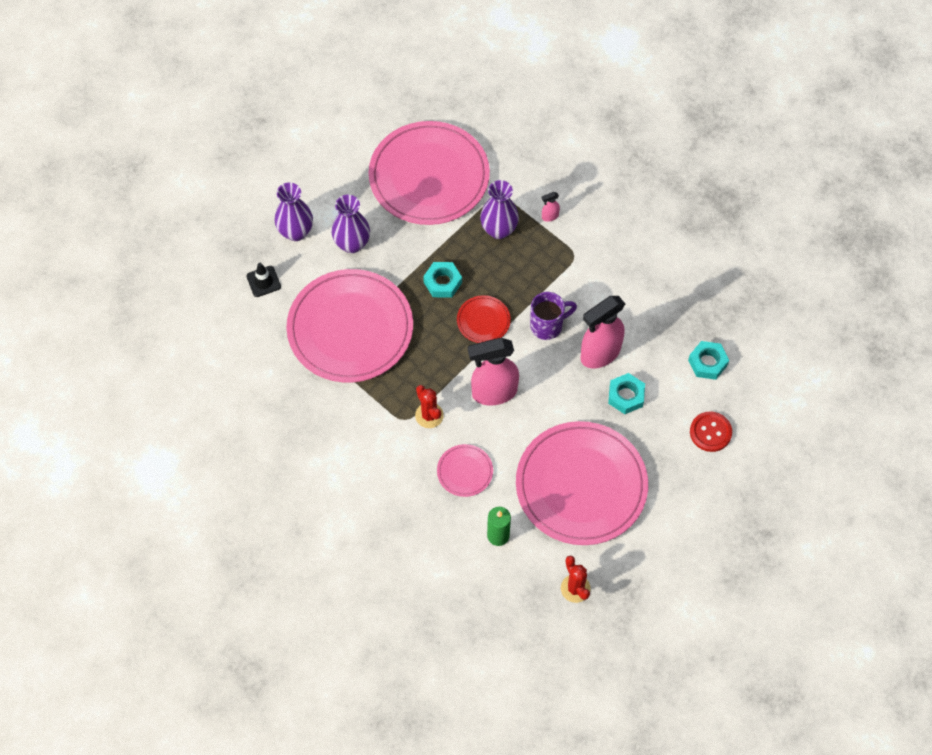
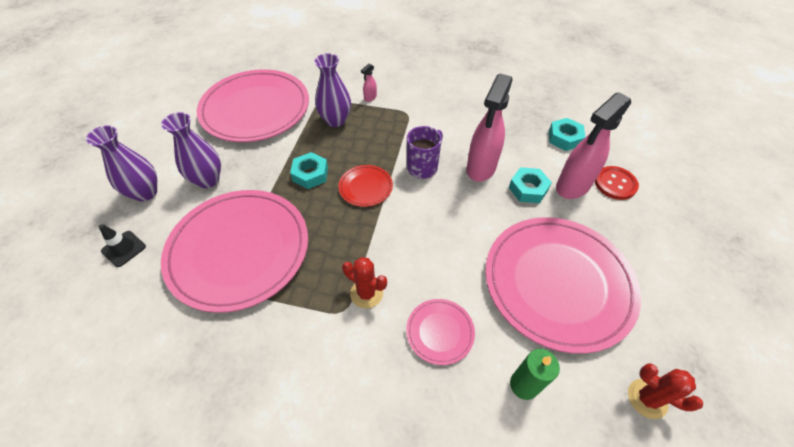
camera: 30 degrees left, 10 degrees down
pink spray bottle [468,338,519,405] -> pink spray bottle moved to [556,92,631,199]

